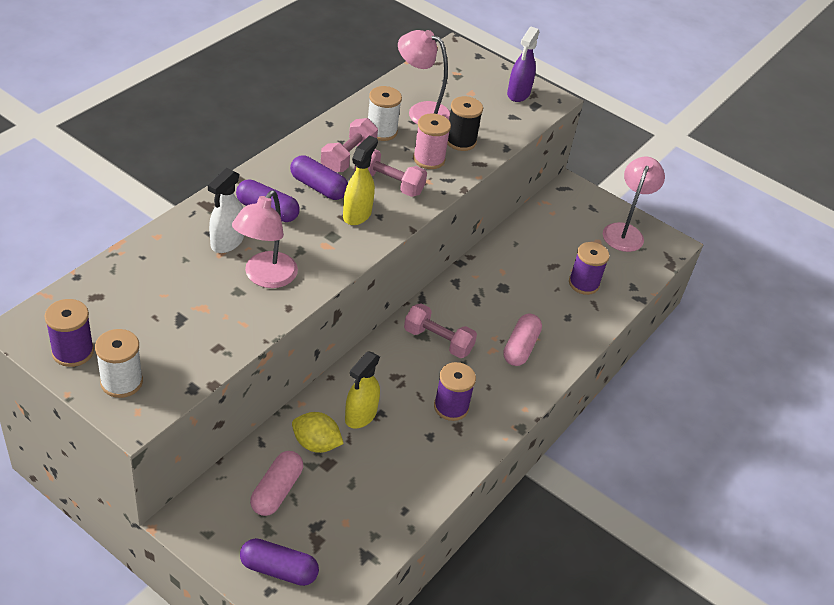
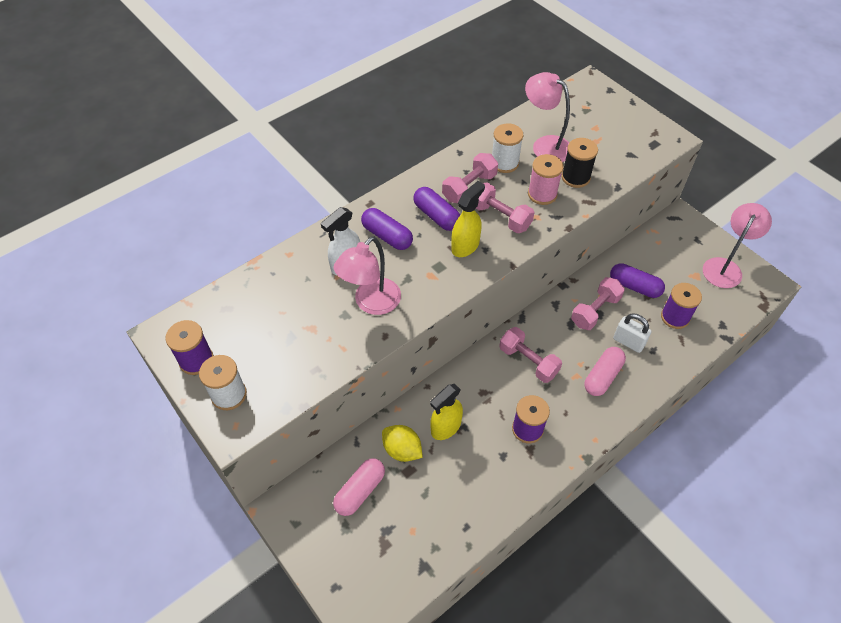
camera: 20 degrees right, 10 degrees up
purple capsule [240,538,319,586] -> purple capsule moved to [610,263,665,298]
purple spray bottle [507,27,539,102] -> none
none -> pink dumbbell [571,277,625,330]
none -> white padlock [613,313,651,353]

